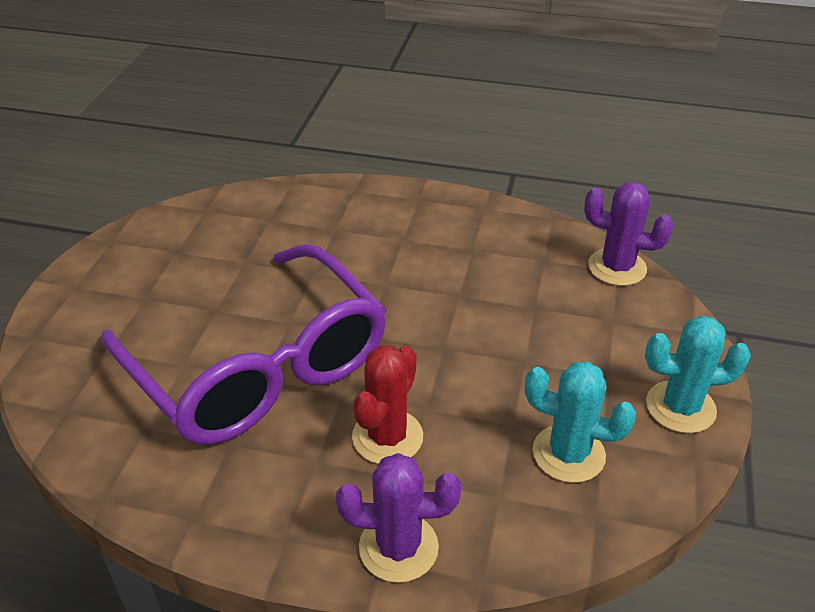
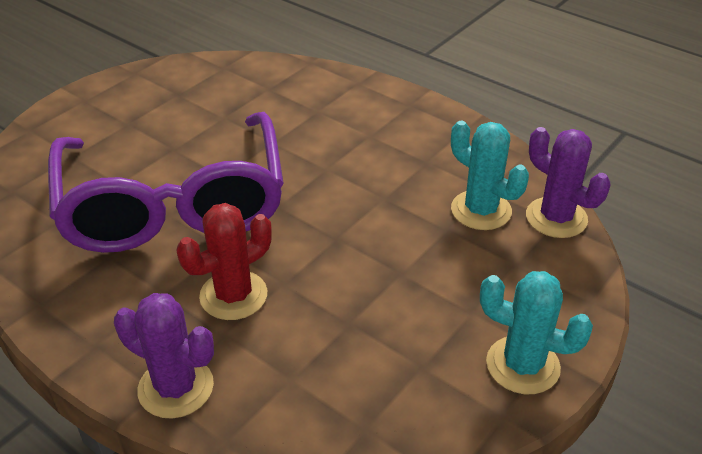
camera: 25 degrees right, 0 degrees up
turquoise cactus [525,361,636,483] -> turquoise cactus moved to [451,121,529,230]

